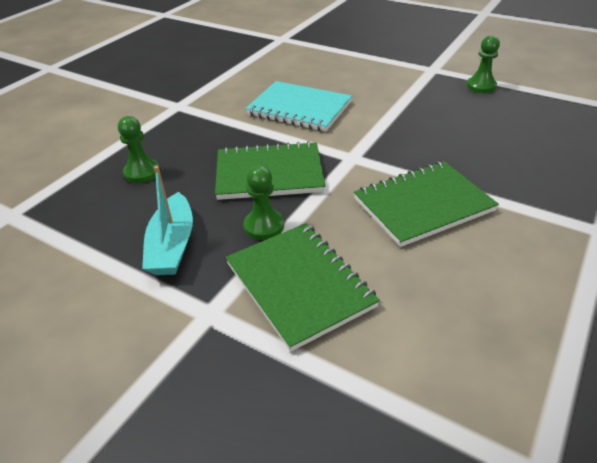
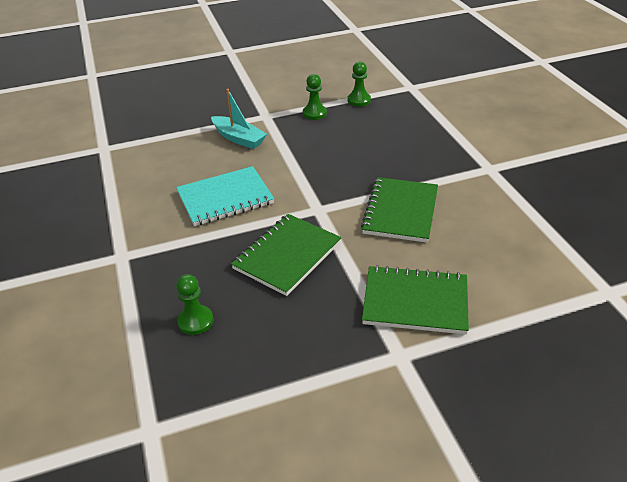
camera: 50 degrees left, 0 degrees up
turquoise boat [142,166,193,275] -> turquoise boat moved to [211,89,267,149]
green pawn [244,165,284,240] -> green pawn moved to [347,61,371,107]

